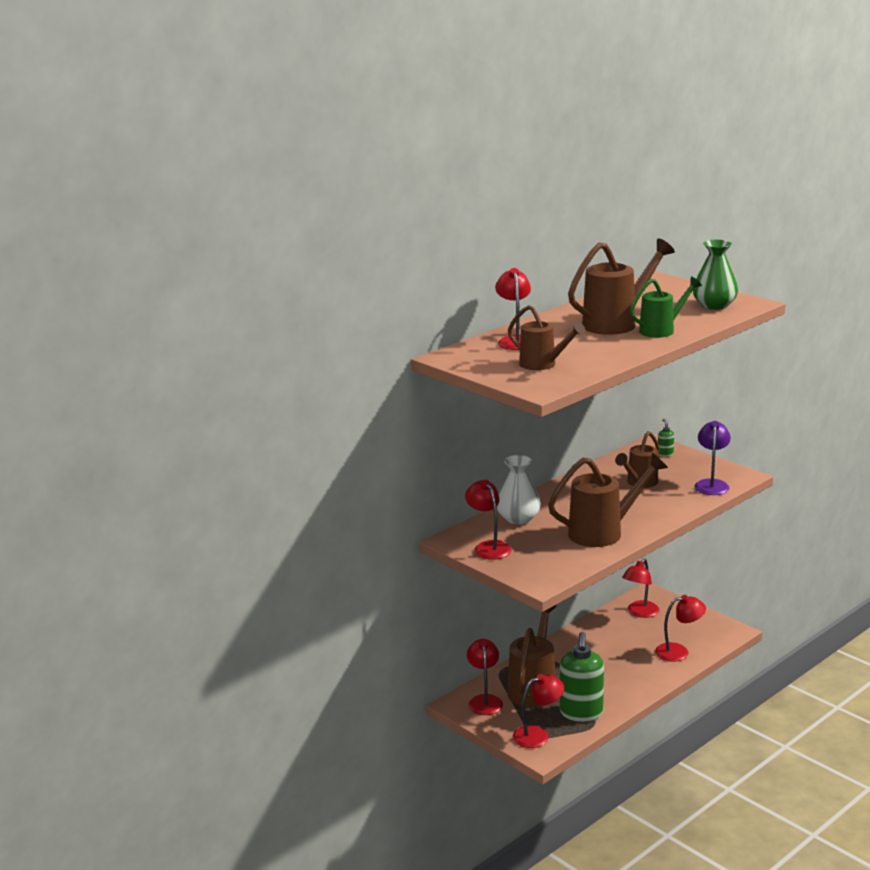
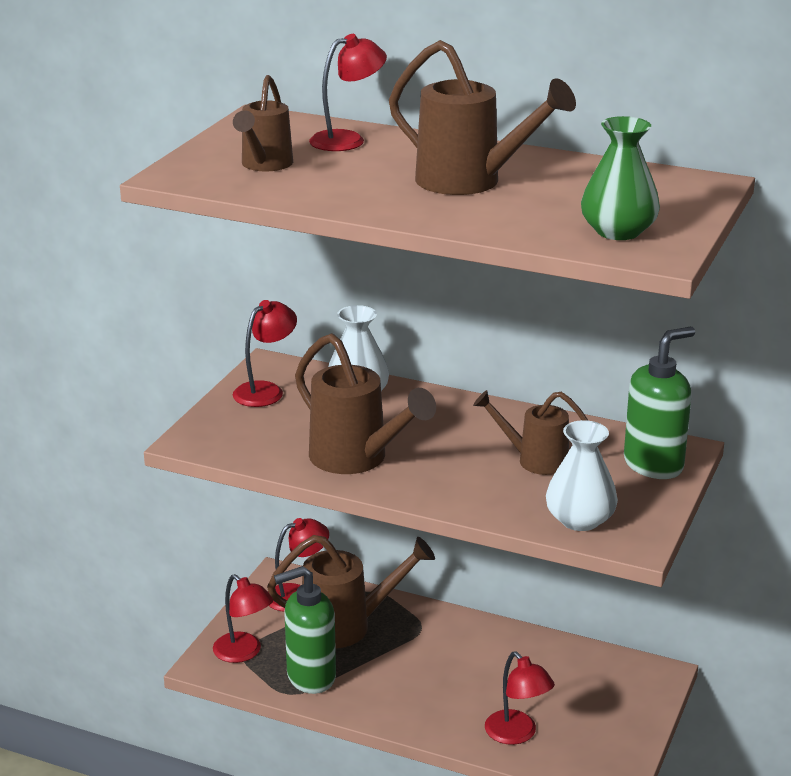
camera: 65 degrees right, 5 degrees up
red lamp [622,558,659,618] -> none
green watering can [629,277,702,338] -> none
green soap dispenser [658,419,674,457] -> green soap dispenser [624,327,695,479], size x2.45
purple lamp [694,421,731,495] -> white vase [546,420,618,531]

